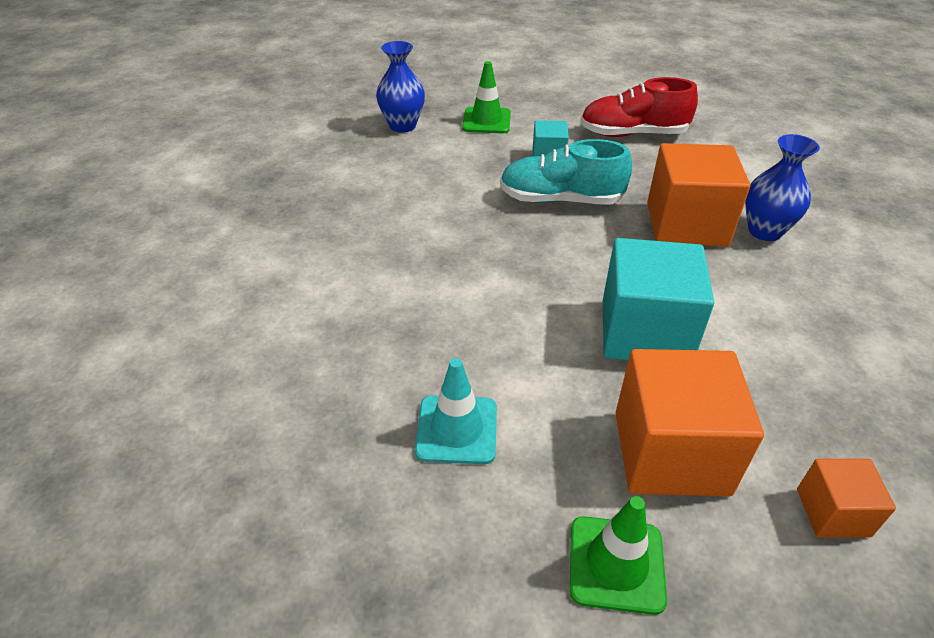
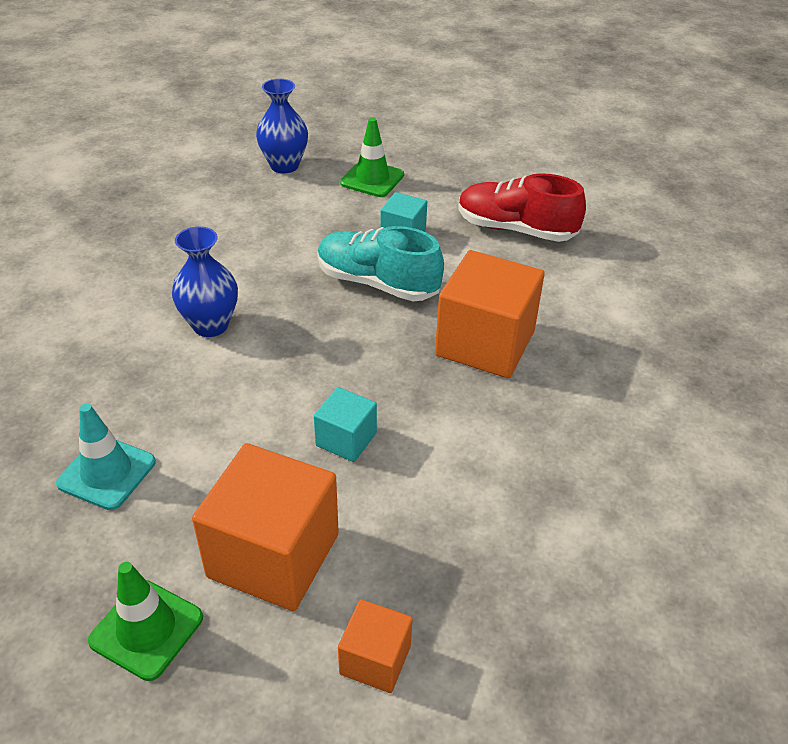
camera: 20 degrees right, 0 degrees up
turquoise cube [603,238,714,360] -> turquoise cube [314,387,377,462], size x0.51
blue vase [745,134,820,241] -> blue vase moved to [172,226,238,337]

